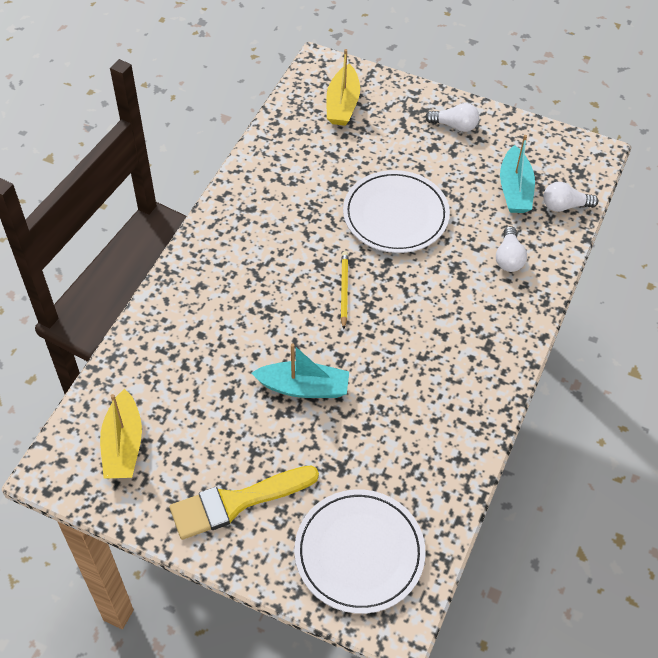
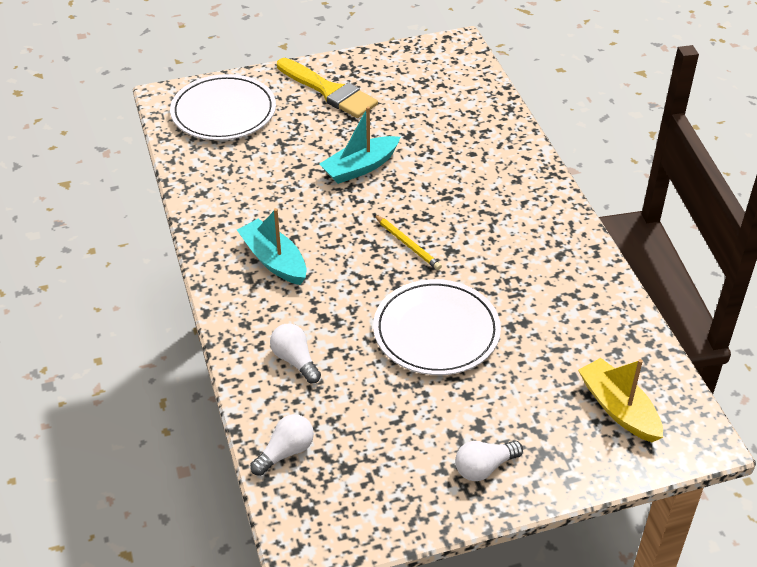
camera: 140 degrees right, 10 degrees down
yellow boat [100,389,142,479] -> none
yellow brush [170,466,319,540] -> yellow brush turned 105 degrees clockwise [277,58,378,118]
turquoise boat [500,135,535,213] -> turquoise boat moved to [237,208,306,285]

